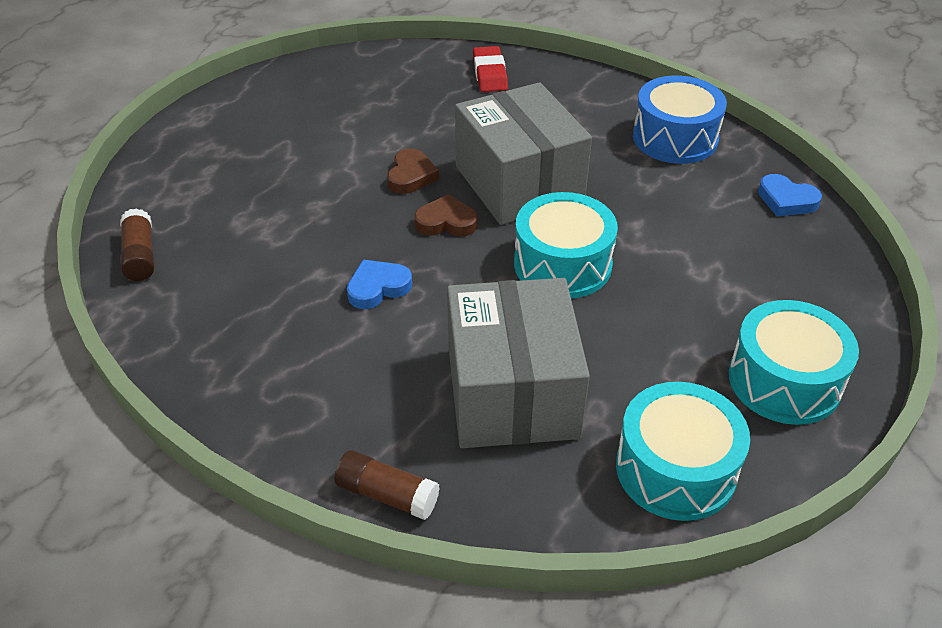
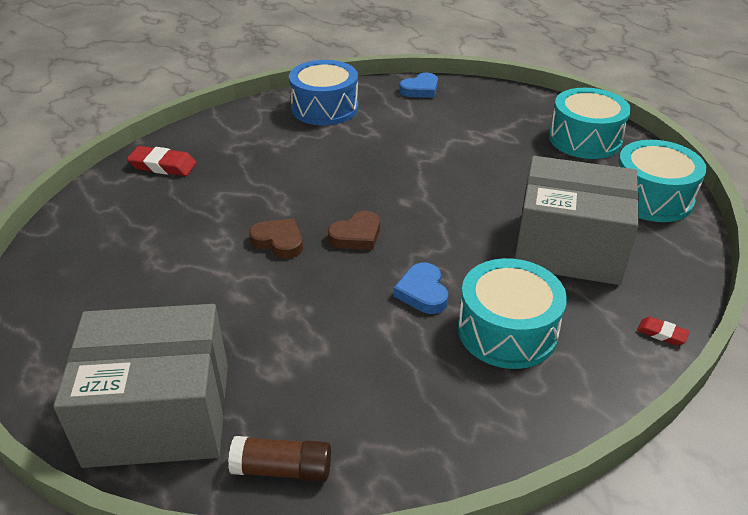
camera: 70 degrees left, 5 degrees down
brown glue stick [335,450,440,520] -> red eraser [637,317,690,346]
brown heart [414,194,478,237] -> brown heart turned 150 degrees counterclockwise [328,211,380,250]
grey box [455,82,592,225] -> grey box moved to [53,304,228,468]
turquoise drum [514,192,618,298] -> turquoise drum moved to [458,258,567,369]

